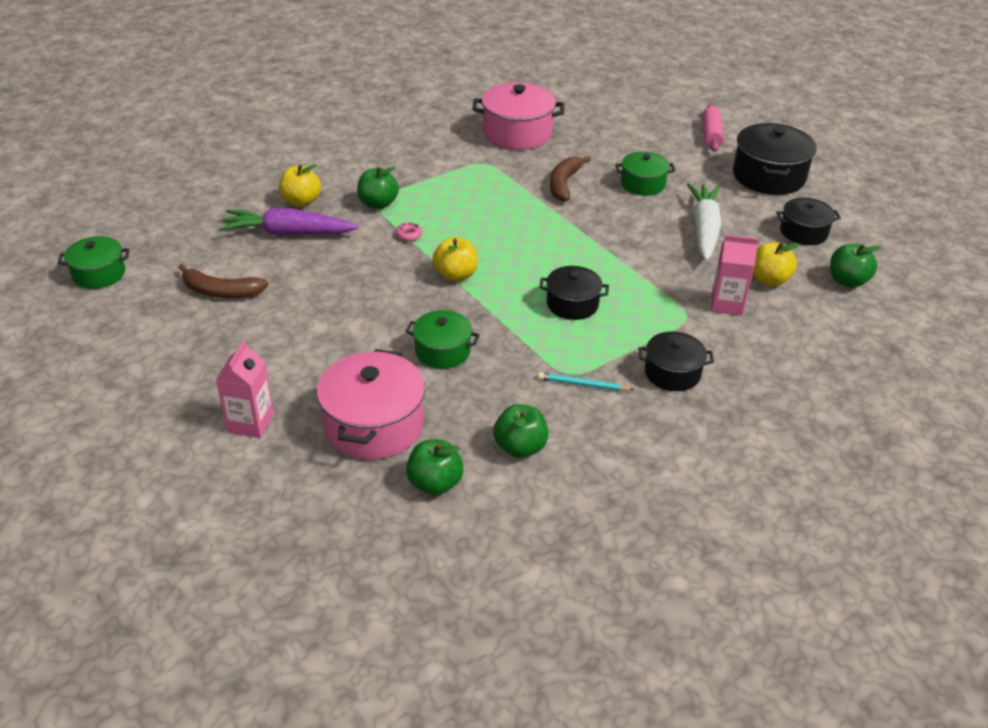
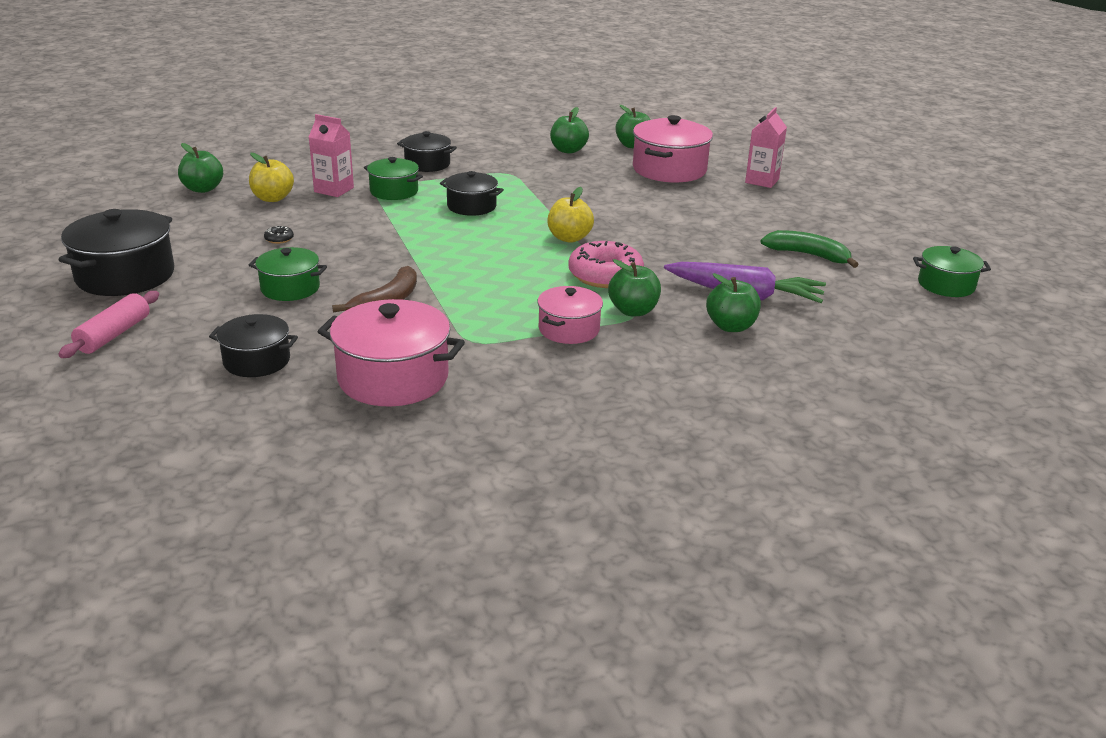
camera: 165 degrees left, 10 degrees down
brown banana [179,264,269,298] -> green banana [760,230,859,268]
yellow apple [279,165,321,207] -> green apple [706,273,761,332]
pink donut [396,223,422,241] -> pink donut [568,241,644,288], size x2.49
green pot [405,310,480,369] -> green pot moved to [364,157,423,200]
turquoise pencil [538,372,634,391] -> none
white carrot [687,183,722,261] -> black donut [264,226,294,244]
black pot [776,198,841,245] -> black pot moved to [209,314,298,377]
none -> pink pot [537,286,603,344]

